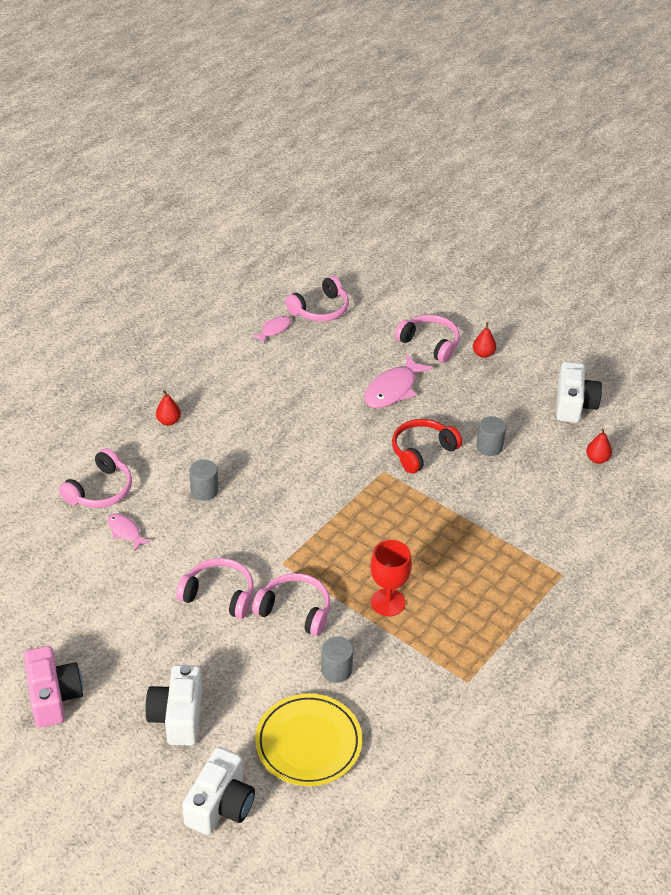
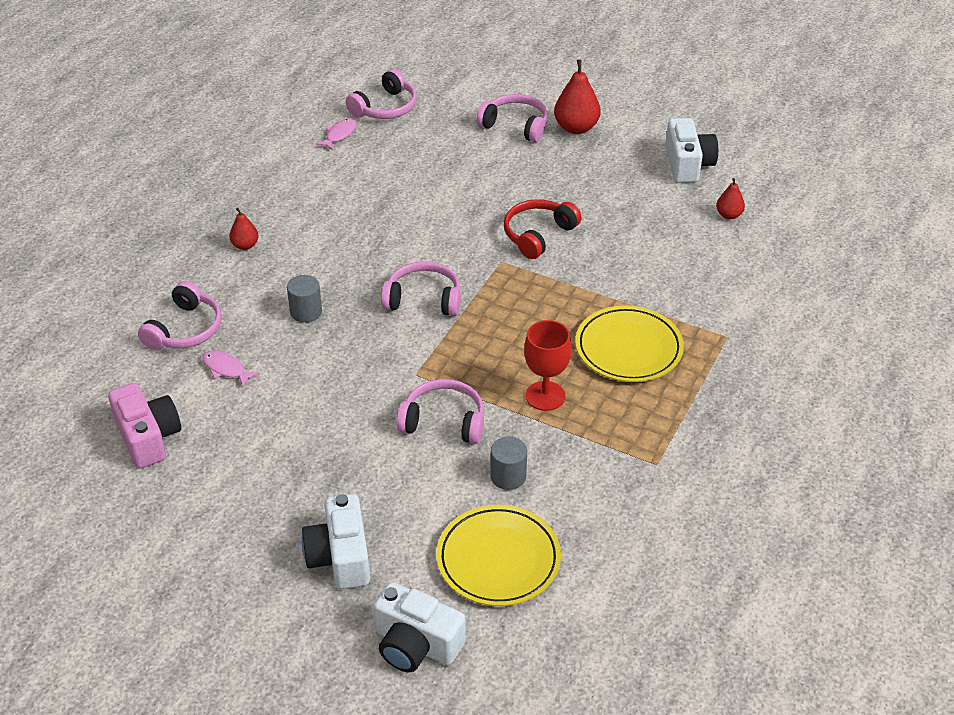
camera: 10 degrees left, 0 degrees up
pink camera [24,646,83,727] -> pink camera moved to [108,383,181,469]
pink headphones [176,558,254,619] -> pink headphones moved to [381,261,461,316]
white camera [182,747,255,835] -> white camera turned 105 degrees clockwise [373,582,466,672]
pink fish [364,355,433,408] -> none
red pear [473,322,496,358] -> red pear [554,59,601,134], size x1.77
grey cylinder [476,416,506,456] -> none
none -> yellow plate [575,305,684,382]

